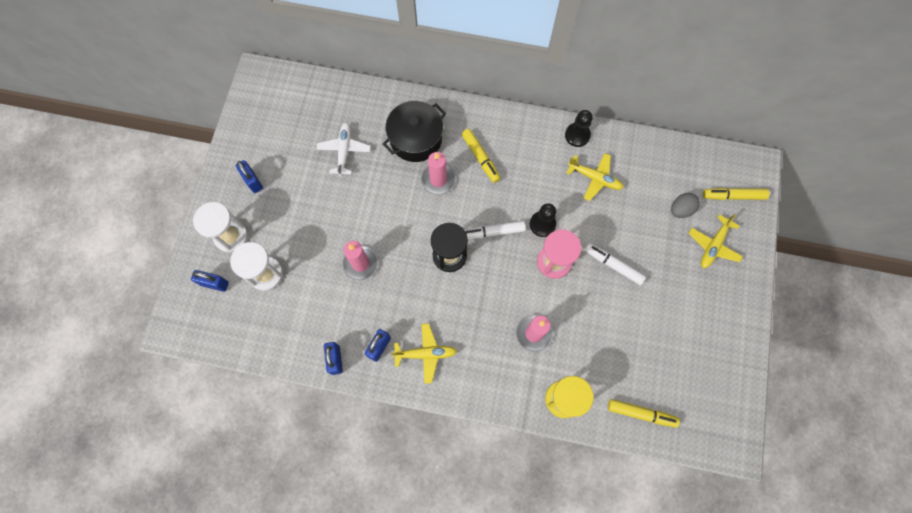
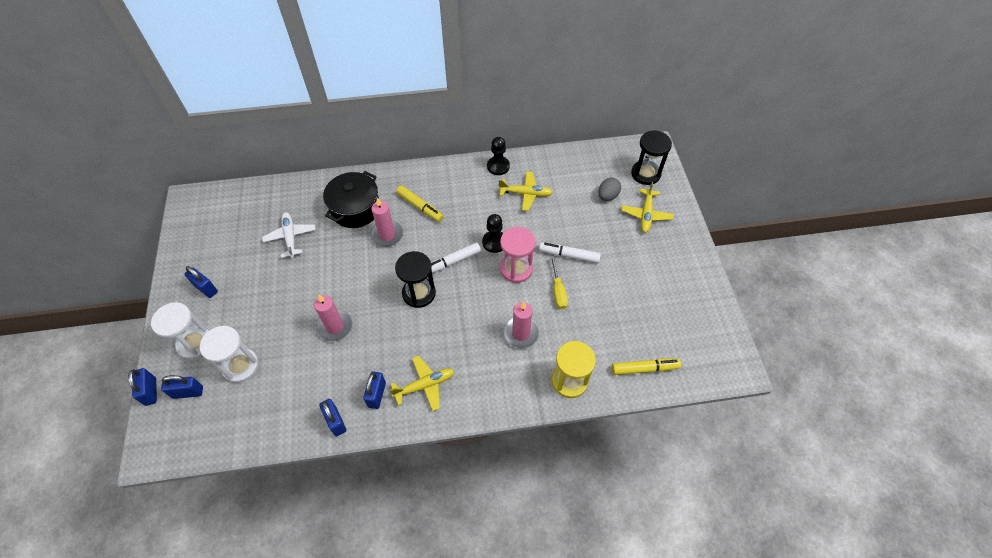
camera: 20 degrees left, 15 degrees down
yellow marker [703,188,770,200] -> black hourglass [631,130,672,185]
none -> blue padlock [128,368,157,406]
none -> yellow screwdriver [550,256,568,309]

